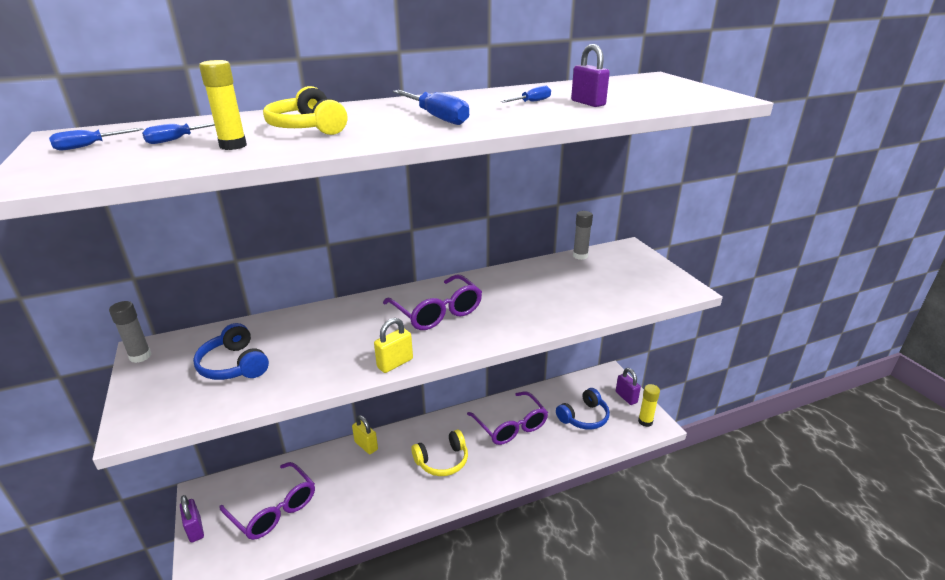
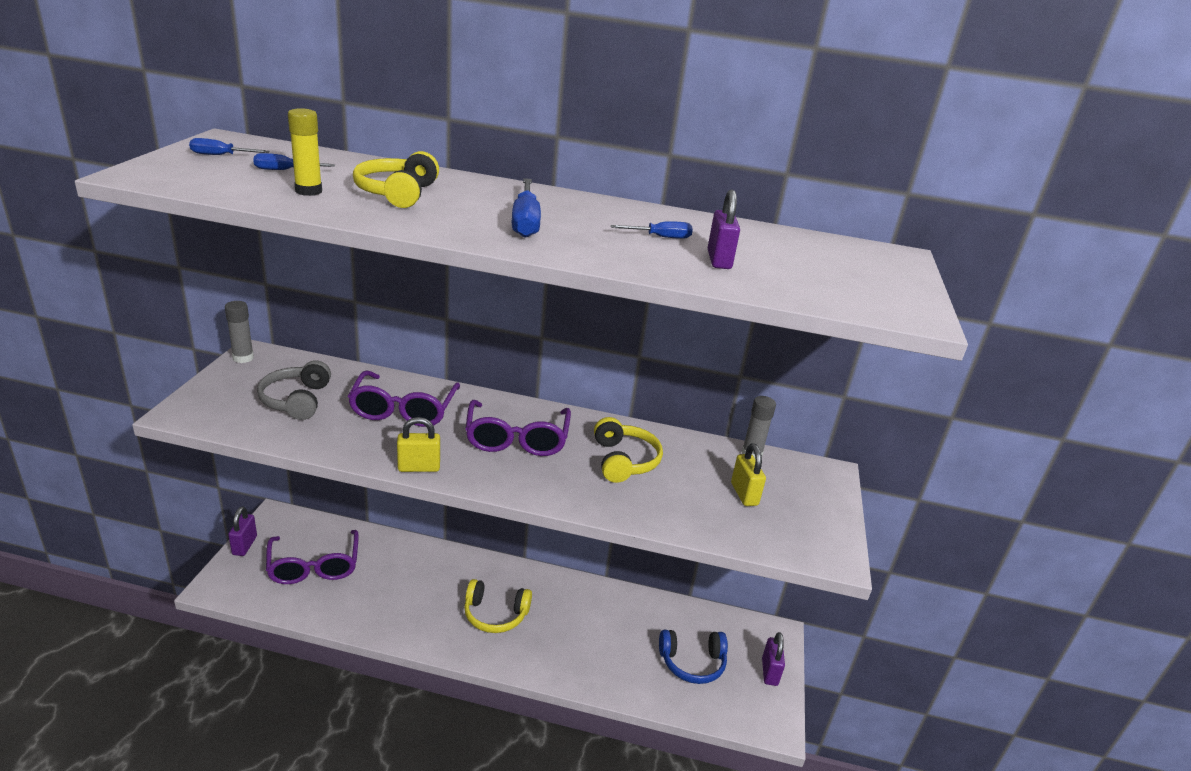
camera: 30 degrees right, 0 degrees up
blue headphones [193,323,269,380] -> grey headphones [257,360,331,420]
yellow padlock [352,415,378,454] -> yellow padlock moved to [731,444,766,506]
purple glasses [467,391,548,445] -> purple glasses moved to [348,370,460,427]
yellow glue stick [638,384,660,427] -> none
none -> yellow headphones [594,417,663,483]

